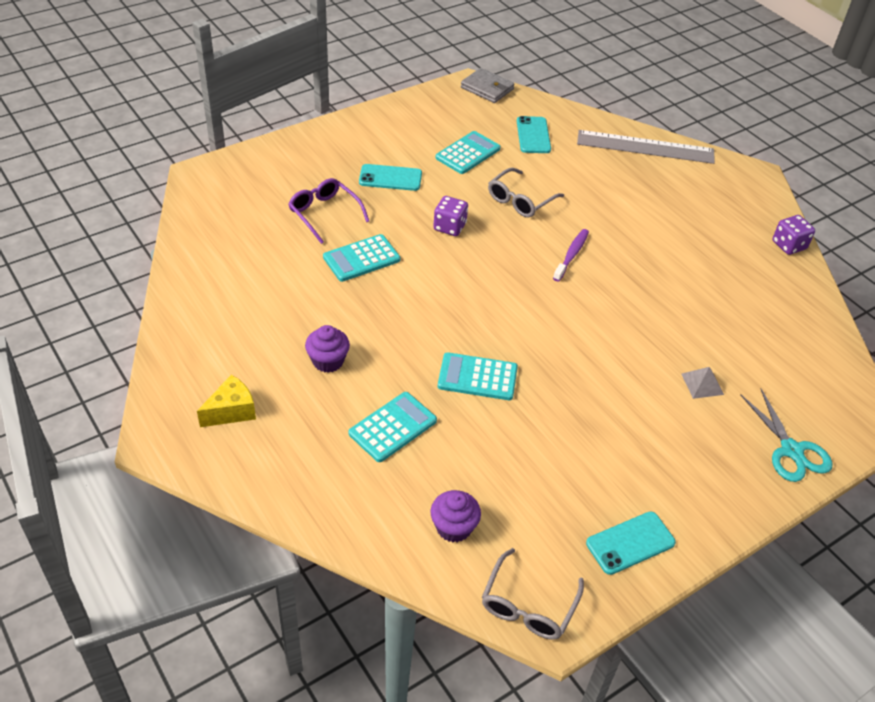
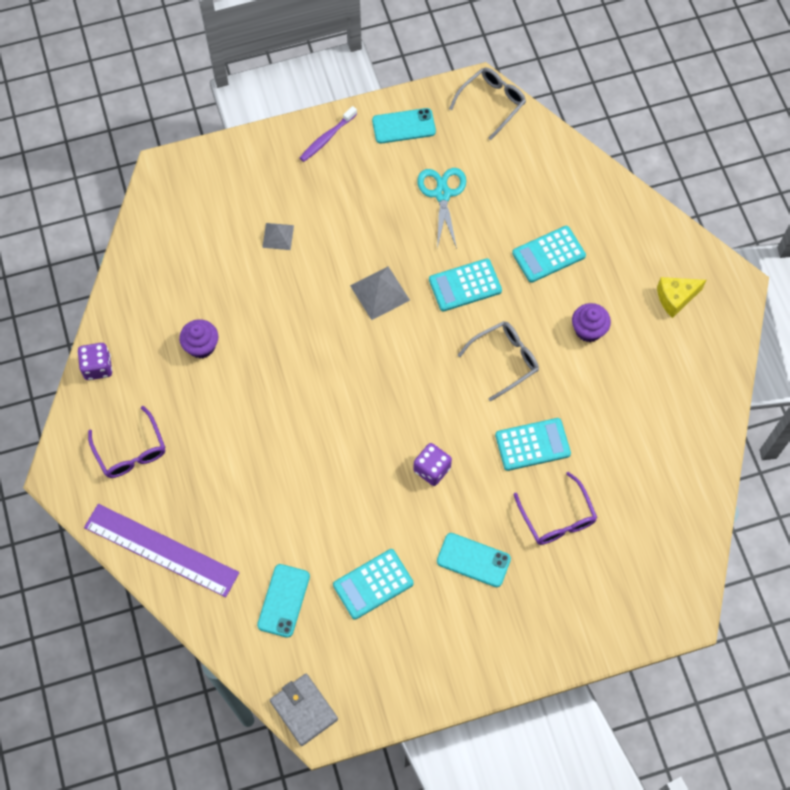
camera: 160 degrees left, 20 degrees up
purple cupcake [430,490,481,543] -> purple cupcake moved to [179,319,218,359]
turquoise calculator [438,352,518,400] -> turquoise calculator turned 135 degrees clockwise [429,258,502,311]
grey glasses [488,168,564,218] -> grey glasses moved to [458,321,539,402]
purple toothbrush [553,229,589,282] -> purple toothbrush moved to [300,106,357,162]
grey ruler [577,130,715,164] -> purple ruler [84,504,239,597]
turquoise scissors [740,388,833,482] -> turquoise scissors moved to [417,168,466,249]
none -> purple glasses [88,406,166,478]
none -> grey pyramid [350,266,410,320]

